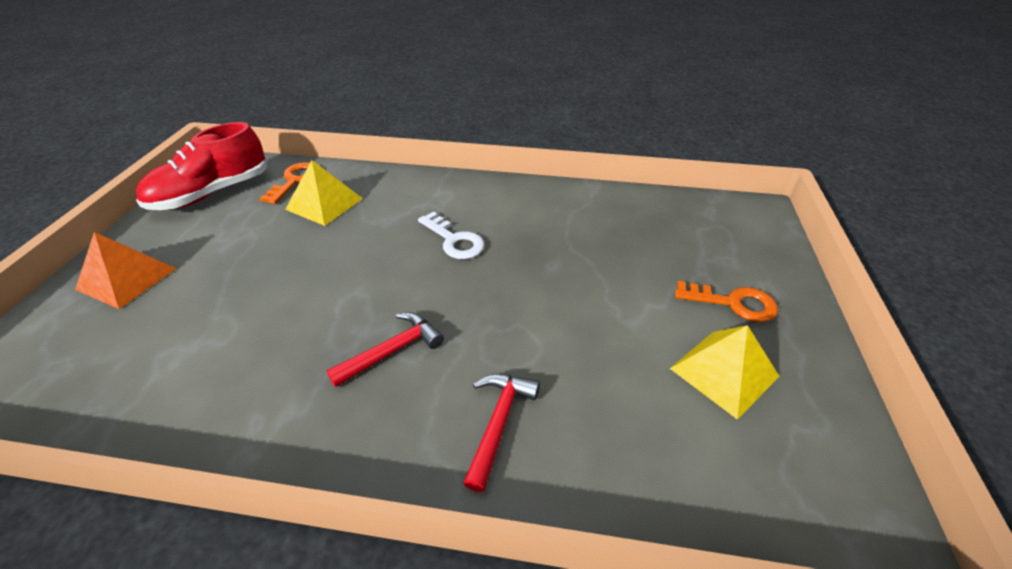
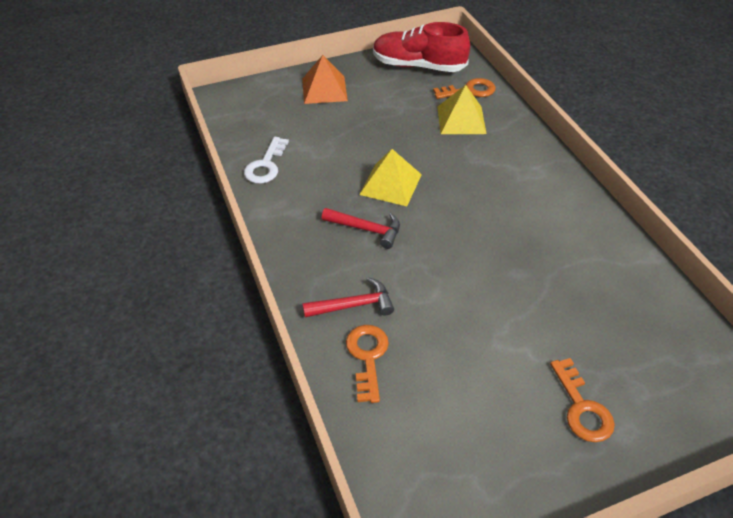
camera: 60 degrees right, 5 degrees up
white key [418,212,485,259] -> white key moved to [244,137,289,184]
yellow pyramid [670,325,780,420] -> yellow pyramid moved to [359,149,422,206]
none -> orange key [346,325,389,403]

